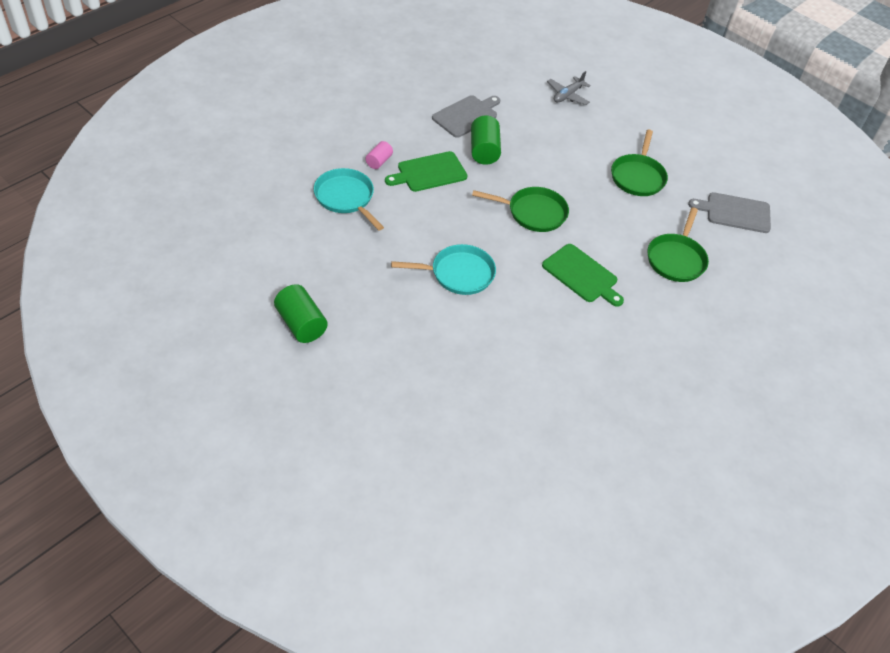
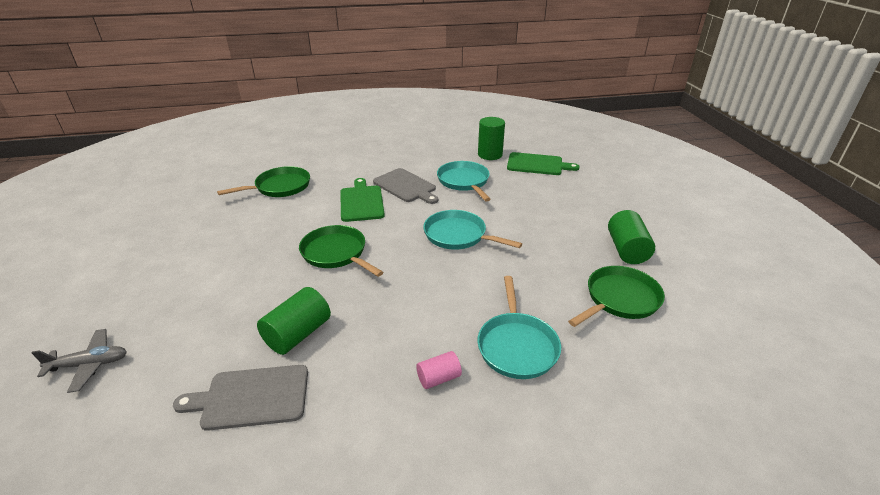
camera: 140 degrees left, 15 degrees down
green cutting board [385,151,468,192] -> green cutting board moved to [507,152,580,175]
green pan [611,130,668,196] -> green pan moved to [568,266,665,327]
grey cutting board [688,192,771,233] -> grey cutting board moved to [373,168,438,204]
none -> turquoise pan [437,161,491,202]
none -> green cylinder [478,117,505,160]

